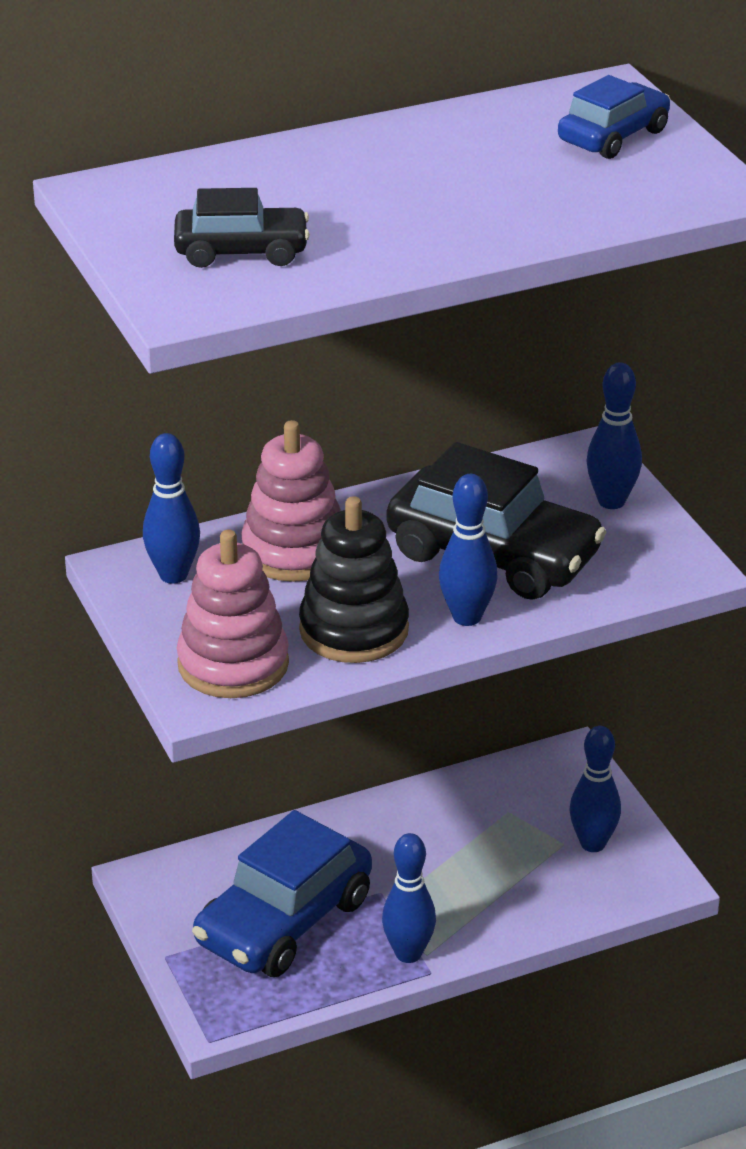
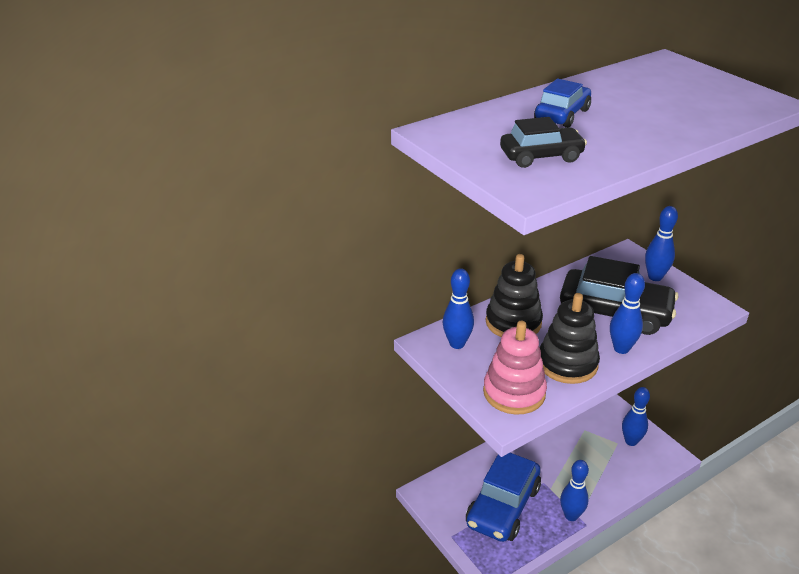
camera: 10 degrees left, 0 degrees up
pink stacking toy [241,420,341,582] -> black stacking toy [486,254,543,337]
blue car [558,75,670,159] -> blue car moved to [534,79,591,128]

